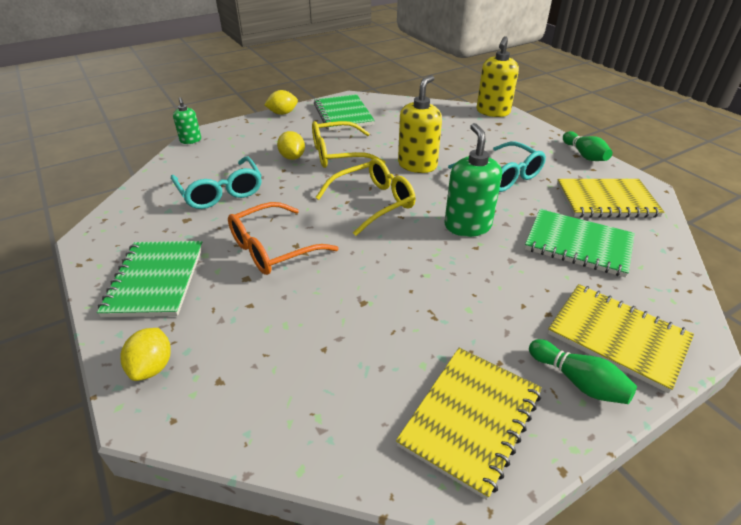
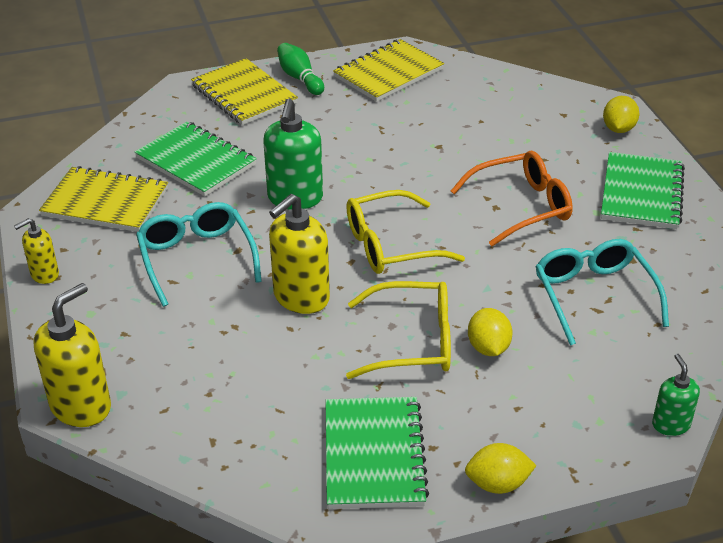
camera: 165 degrees left, 0 degrees up
green bowling pin [563,131,612,161] -> yellow soap dispenser [14,218,59,284]

